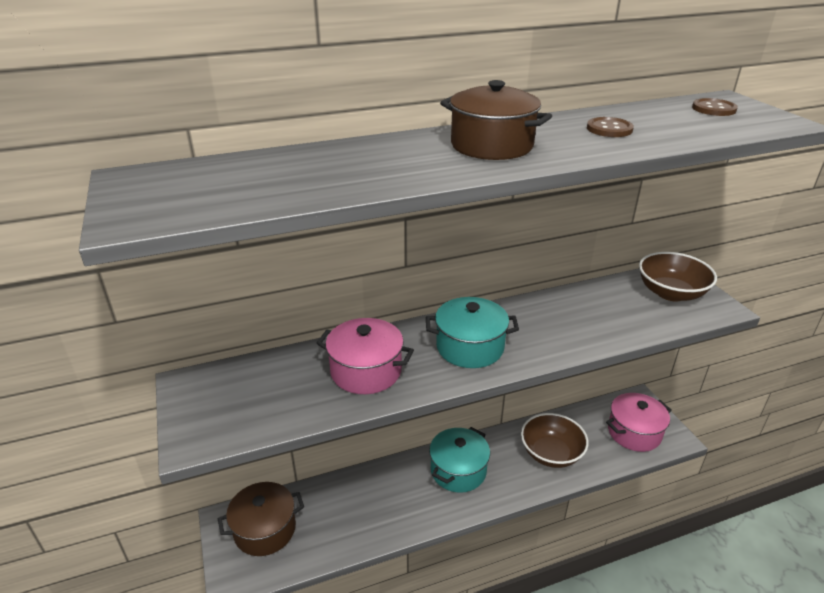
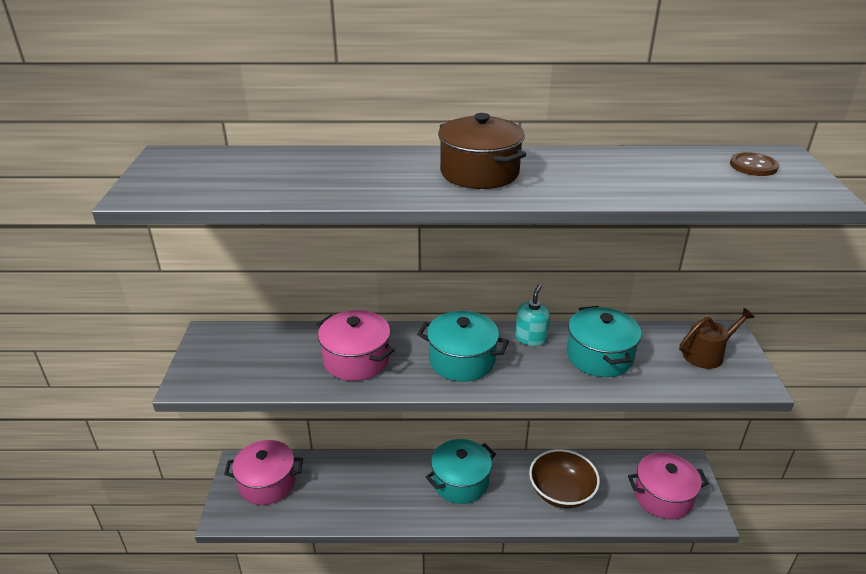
camera: 20 degrees right, 0 degrees up
brown pot [218,482,304,556] -> pink pot [224,440,303,505]
brown button [587,117,634,137] -> none
brown bowl [639,252,717,301] -> brown watering can [679,308,755,369]
none -> turquoise soap dispenser [515,284,550,346]
none -> turquoise pot [567,306,642,377]

